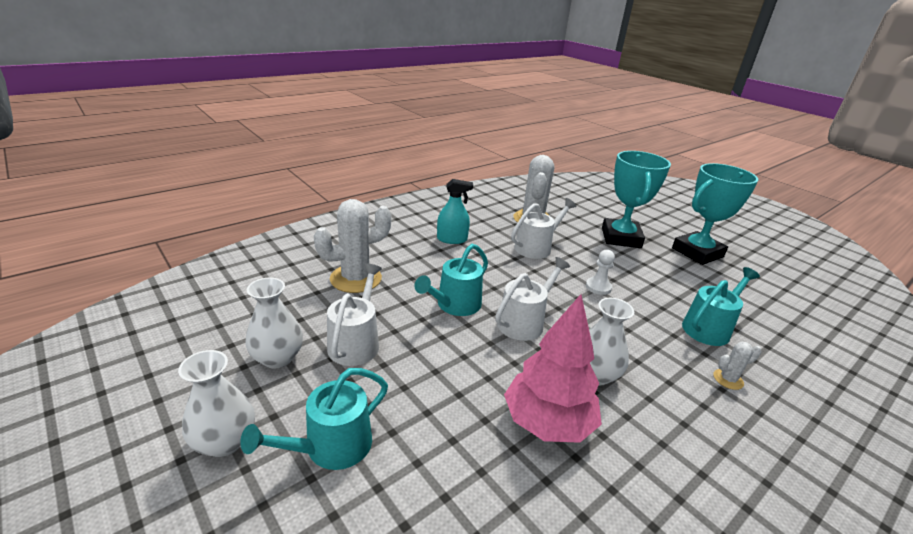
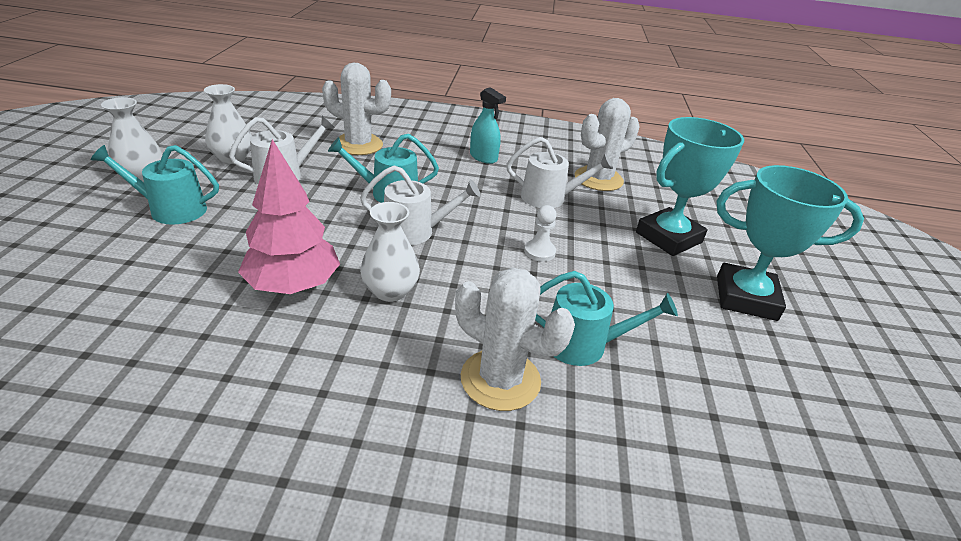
camera: 45 degrees right, 5 degrees up
white cactus [714,341,761,390] -> white cactus [455,267,575,411], size x2.18

